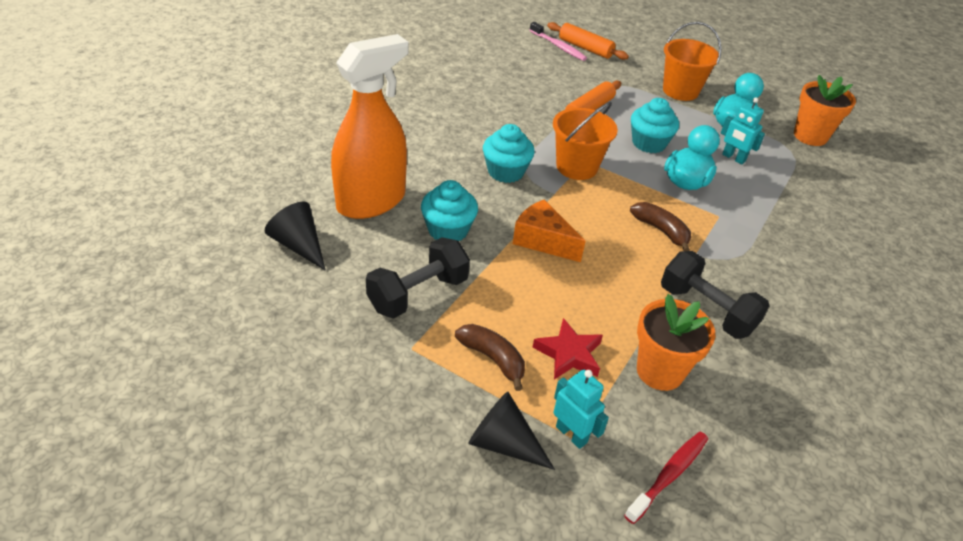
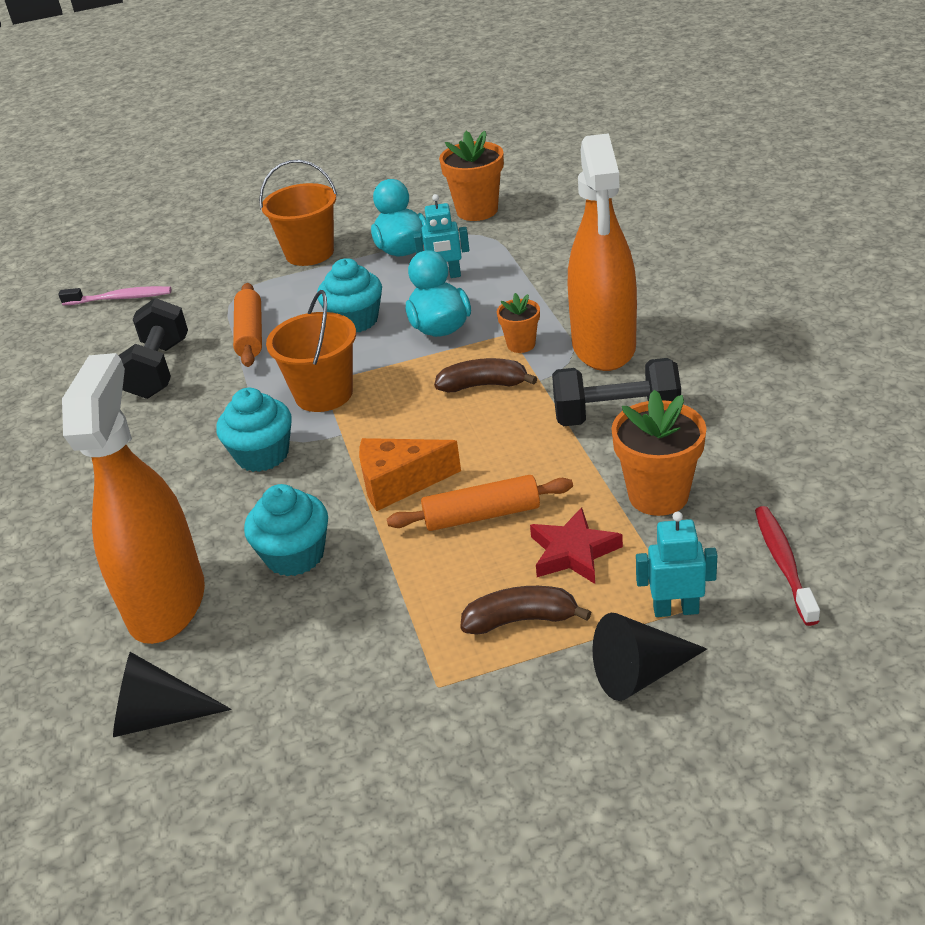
camera: 40 degrees left, 5 degrees down
black dumbbell [366,237,470,318] -> black dumbbell moved to [118,298,188,399]
orange rolling pin [547,22,629,60] -> orange rolling pin moved to [387,475,573,531]
none -> orange flower pot [497,293,540,353]
none -> orange spray bottle [568,133,637,371]

